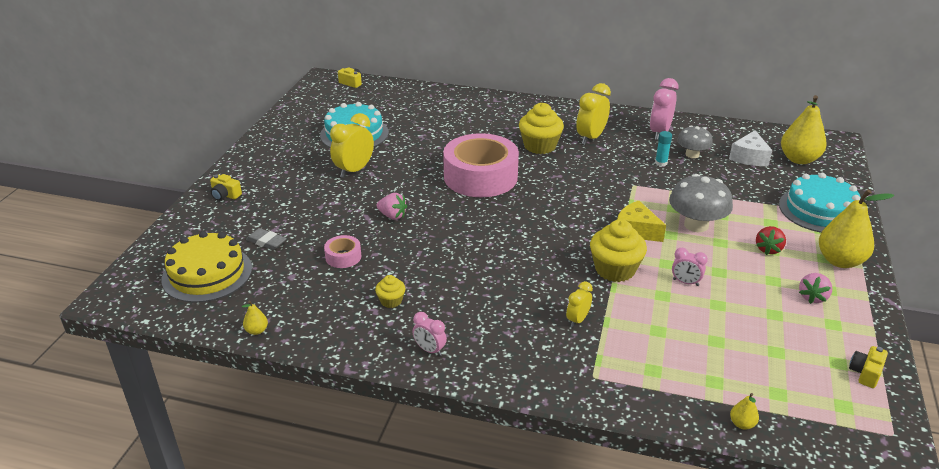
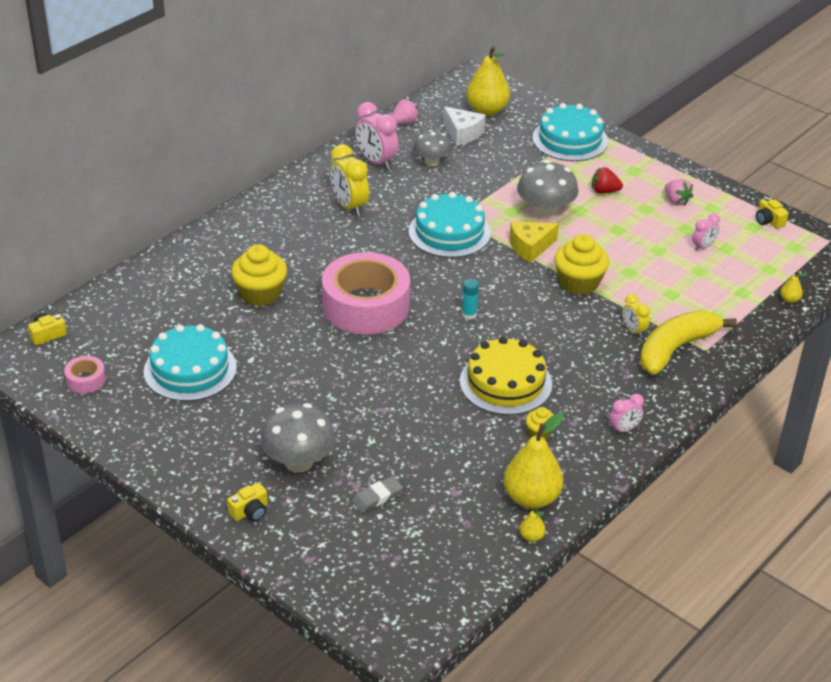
camera: 65 degrees left, 5 degrees up
yellow cake [161,231,252,303] -> yellow cake moved to [460,337,552,415]
pink tape [324,235,361,268] -> pink tape moved to [64,356,106,394]
yellow clock [330,113,374,178] -> none
pink strawberry [377,193,407,220] -> pink strawberry moved to [392,99,419,124]
yellow cupcake [519,103,564,154] -> yellow cupcake moved to [231,245,287,306]
turquoise glue stick [655,131,672,166] -> turquoise glue stick moved to [462,279,479,320]
pink clock [672,248,708,286] -> pink clock moved to [692,213,720,251]
red strawberry [756,226,786,255] -> red strawberry turned 135 degrees clockwise [592,167,623,194]
yellow pear [819,189,894,268] -> yellow pear moved to [504,413,564,509]
none -> grey mushroom [260,403,336,472]
none -> turquoise cake [409,192,491,258]
none -> yellow banana [640,311,737,375]

